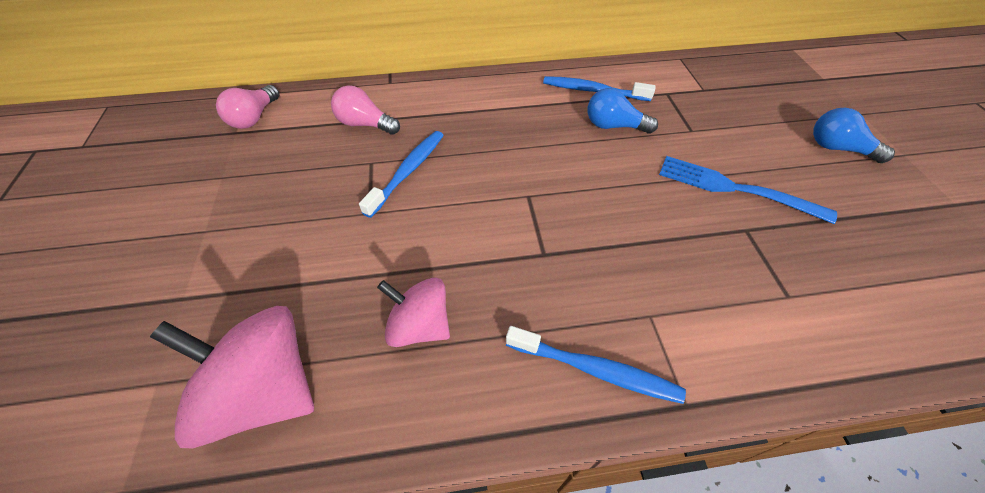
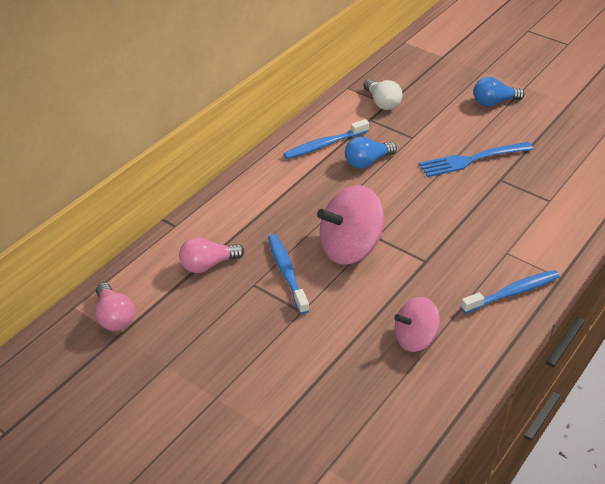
camera: 45 degrees left, 10 degrees down
pink spinning top [150,306,314,448] -> pink spinning top moved to [317,185,384,265]
none -> white light bulb [363,79,402,110]

